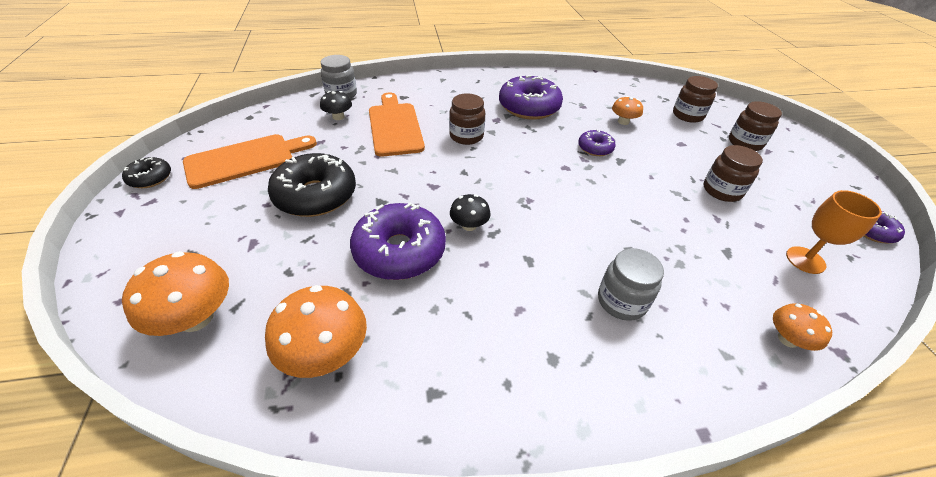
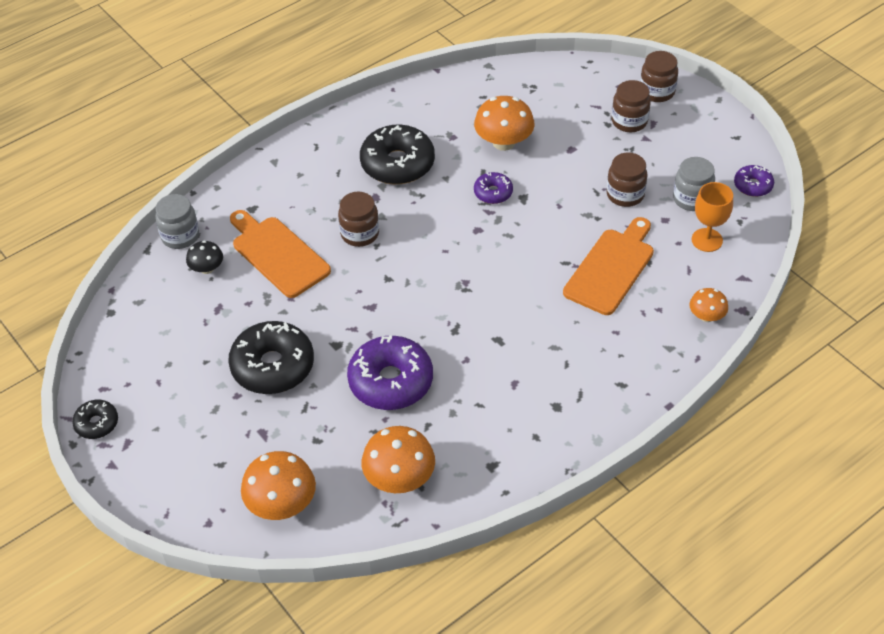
camera: 25 degrees left, 5 degrees up
orange cutting board [183,134,317,189] -> orange cutting board moved to [563,217,654,315]
black mushroom [450,194,491,231] -> none
purple donut [499,75,563,120] -> black donut [360,125,435,184]
grey jar [598,248,664,321] -> grey jar moved to [673,157,715,211]
orange mushroom [612,96,643,125] -> orange mushroom [474,96,535,151], size x1.75
brown jar [673,76,718,123] -> brown jar moved to [640,51,678,102]

